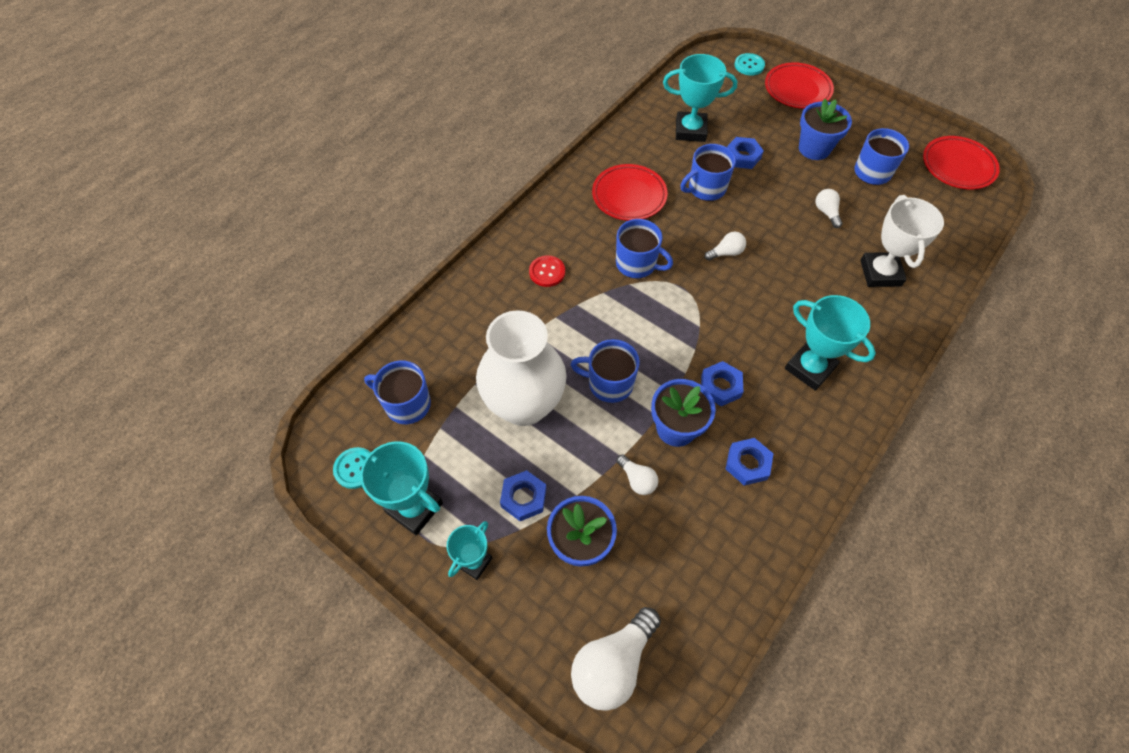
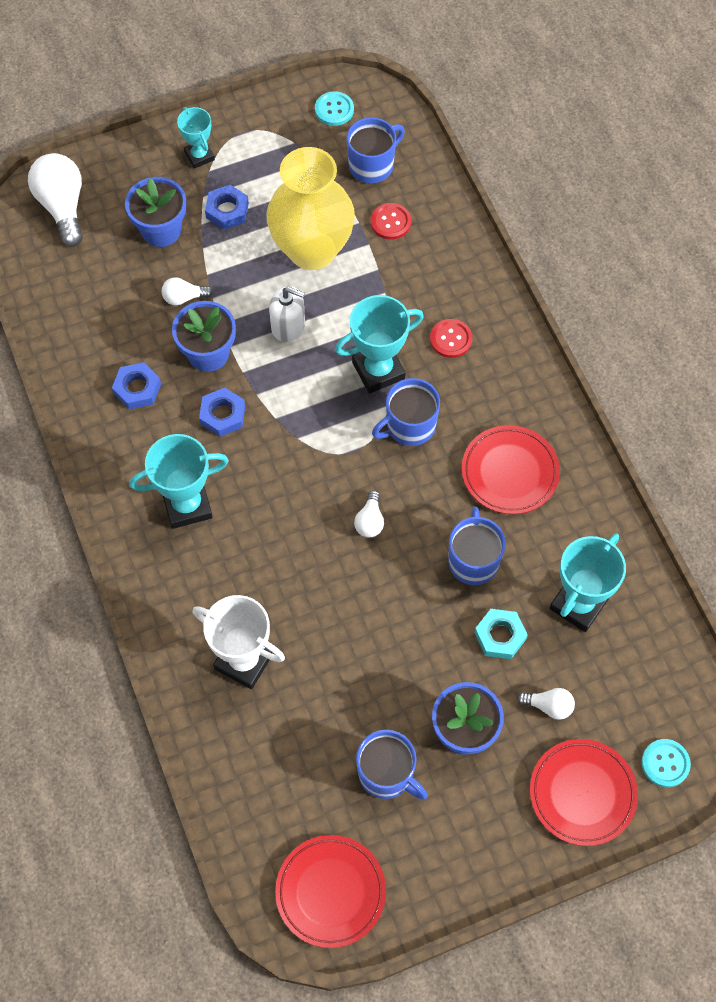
camera: 120 degrees right, 5 degrees up
turquoise trophy [359,441,443,535] -> turquoise trophy moved to [335,295,424,394]
white vase [476,310,567,426] -> yellow vase [266,147,355,270]
blue mug [571,339,640,403] -> white soap dispenser [269,286,305,342]
blue nut [727,137,764,169] -> turquoise nut [474,609,528,659]
white light bulb [816,189,842,228] -> white light bulb moved to [517,688,575,720]
none -> red button [371,203,411,240]

